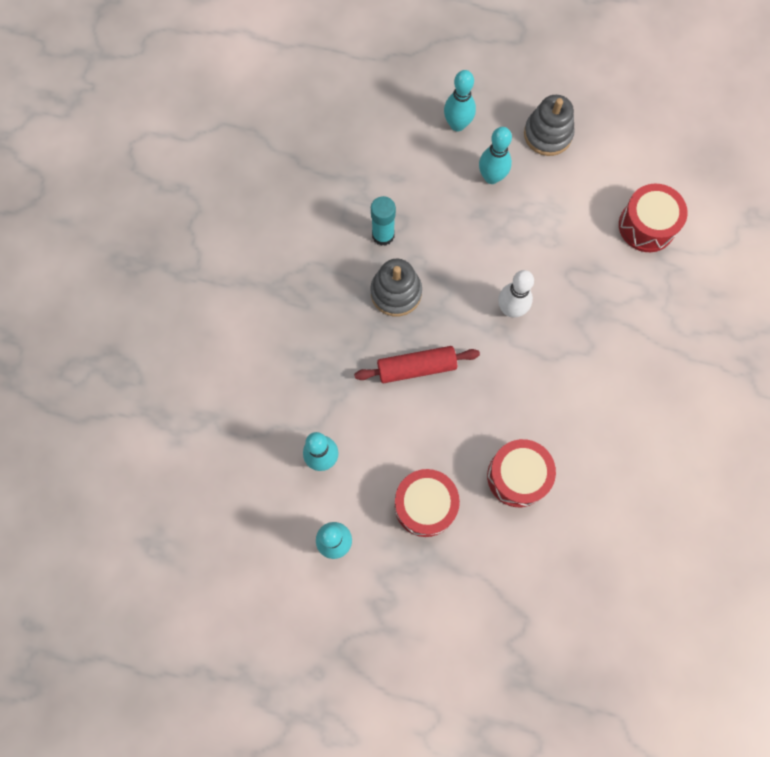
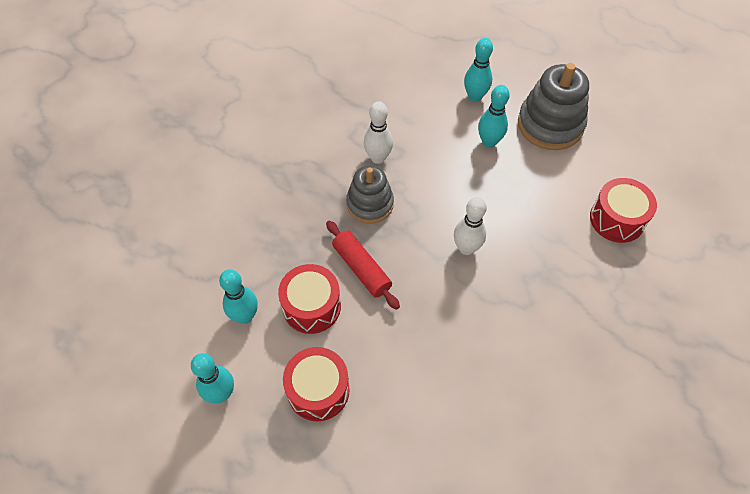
camera: 20 degrees right, 15 degrees down
red rolling pin [354,346,480,383] -> red rolling pin turned 45 degrees clockwise [326,221,400,310]
turquoise glue stick [371,196,396,246] -> white bowling pin [364,101,393,164]
red drum [487,439,556,507] -> red drum moved to [278,264,341,334]
grey stacking toy [524,95,575,156] -> grey stacking toy [518,63,589,150], size x1.51

